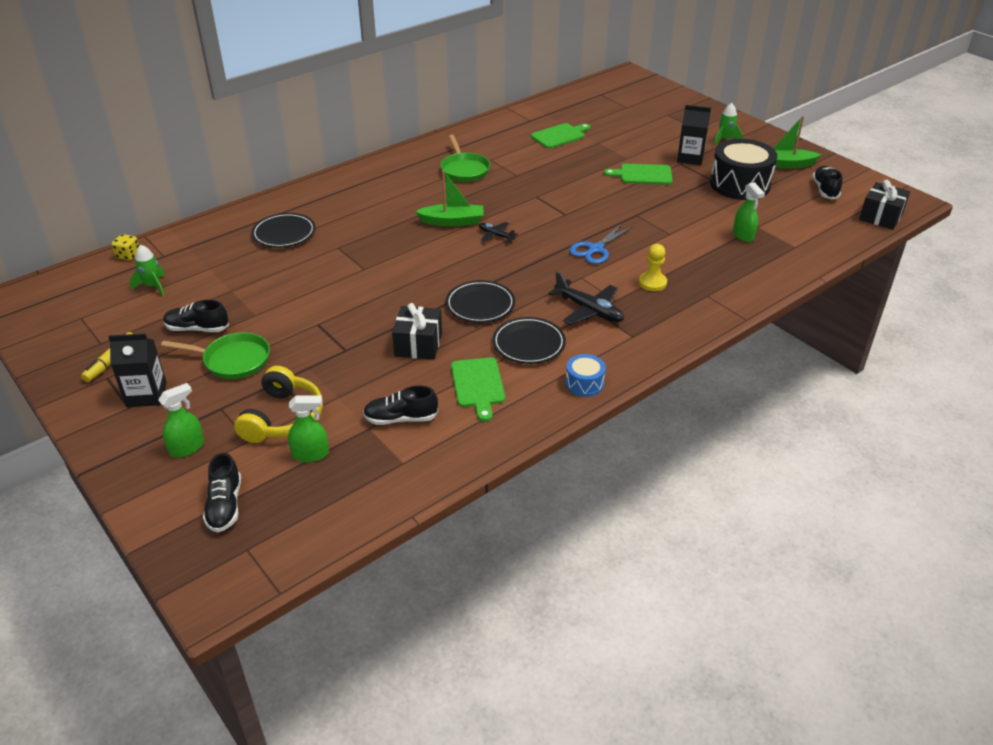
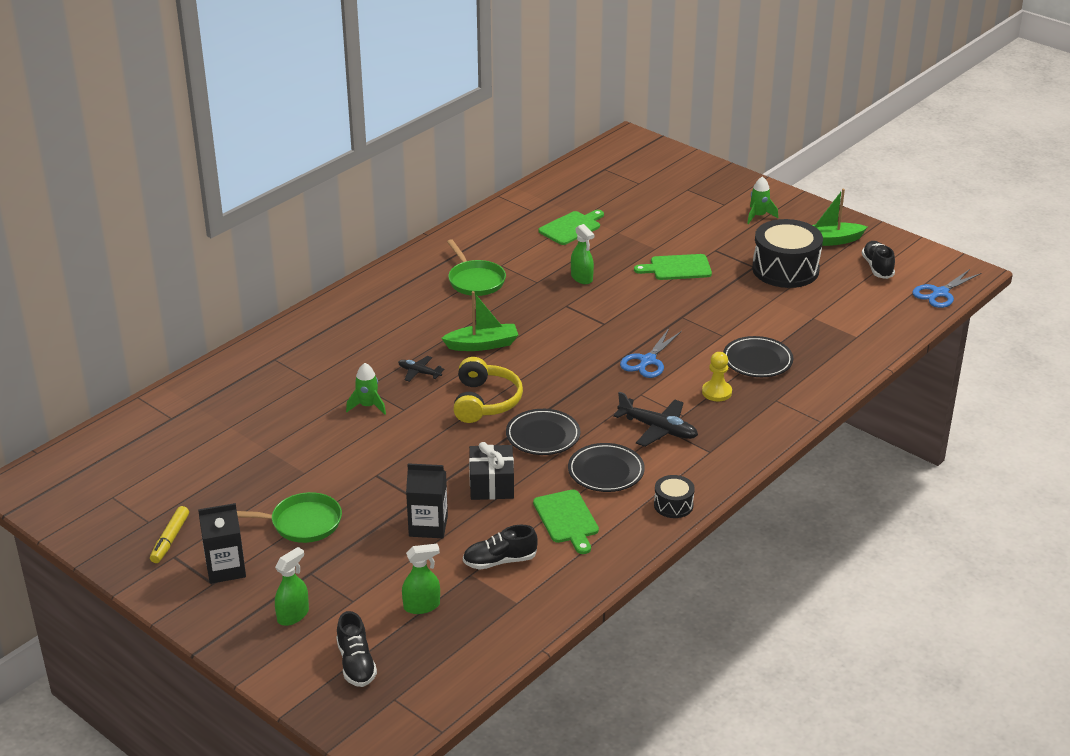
camera: 10 degrees left, 5 degrees down
yellow dice [111,234,139,260] -> none
green rocket [130,245,165,296] -> green rocket moved to [346,363,386,415]
black shoe [163,300,229,332] -> none
yellow headphones [234,366,323,443] -> yellow headphones moved to [453,357,523,423]
black plate [252,213,315,248] -> black plate moved to [723,336,793,377]
black plane [479,222,518,242] -> black plane moved to [398,356,444,382]
blue drum [565,354,606,397] -> black drum [654,475,695,518]
black carton [677,105,711,165] -> black carton moved to [406,463,448,538]
green spray bottle [733,182,765,242] -> green spray bottle moved to [571,224,594,284]
black gift [859,180,910,230] -> blue scissors [912,269,981,308]

